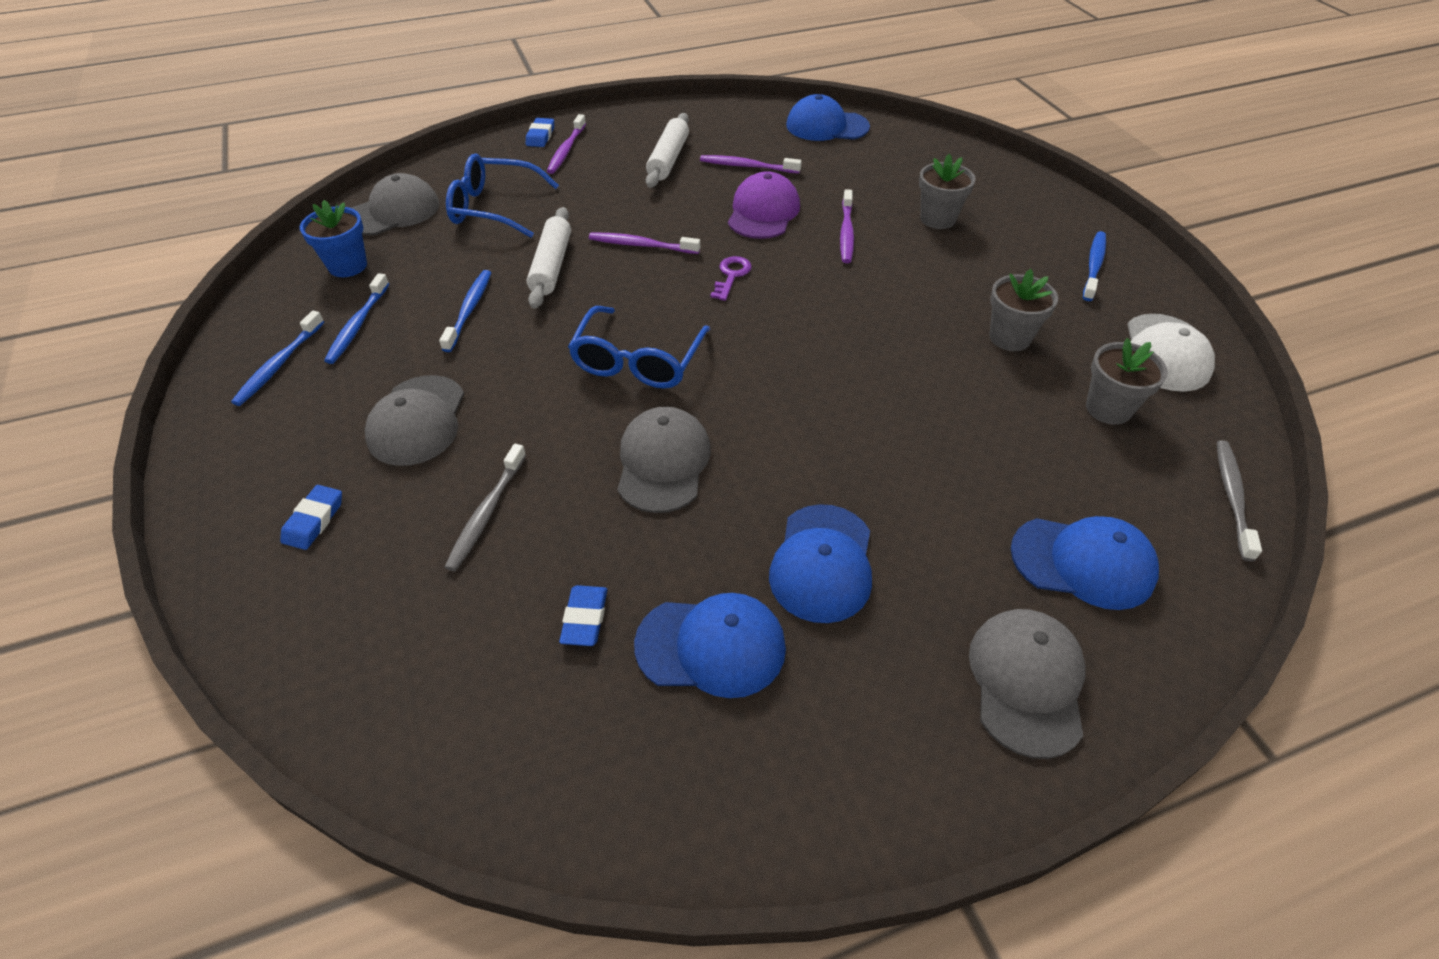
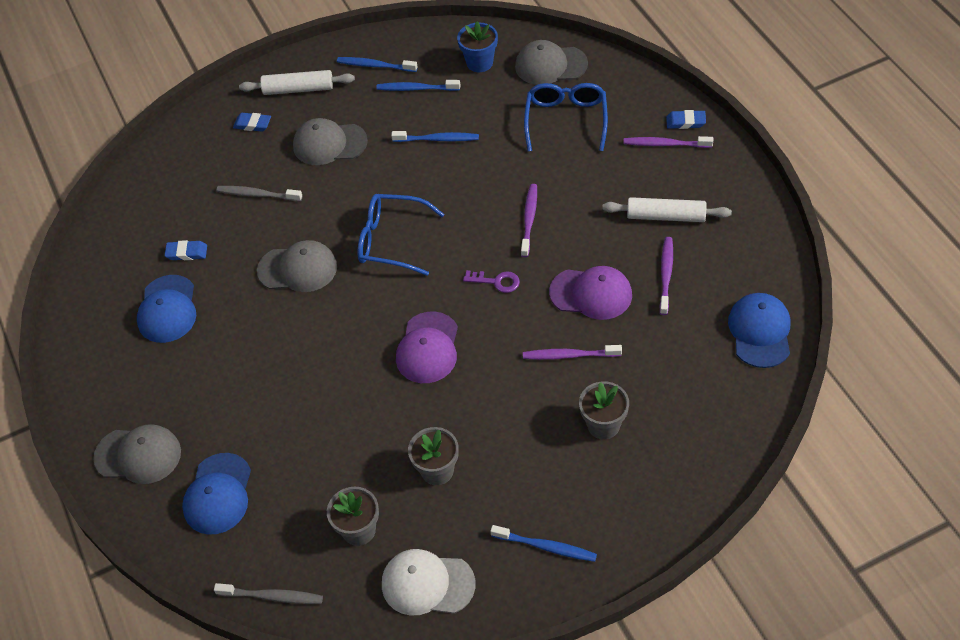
camera: 90 degrees right, 5 degrees up
grey cap [351,173,440,235] -> grey cap turned 135 degrees clockwise [515,40,588,85]
white rolling pin [527,207,571,309] -> white rolling pin moved to [239,70,355,95]
blue cap [769,504,872,623] -> none
none -> purple cap [396,312,458,383]

